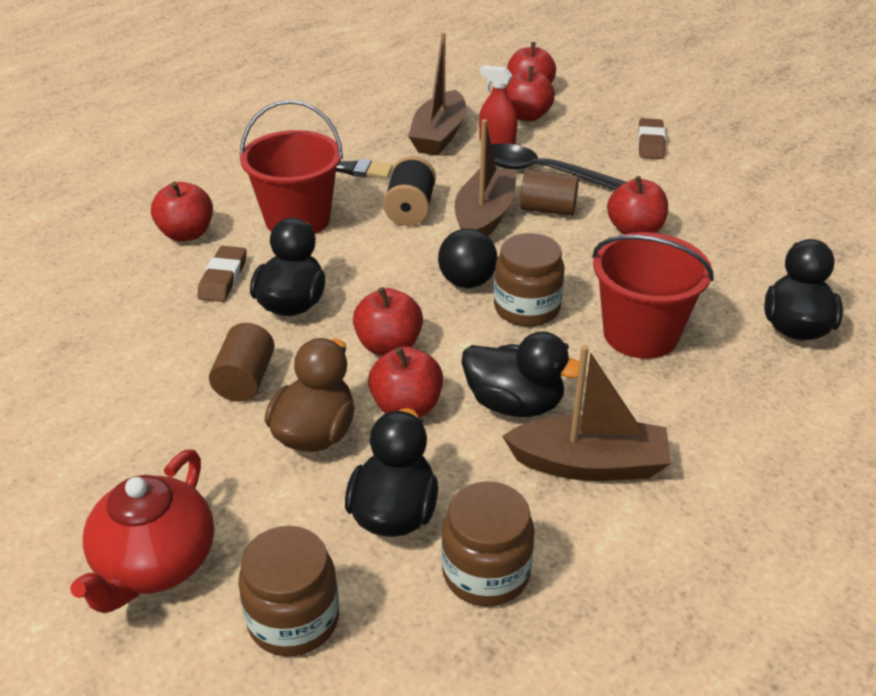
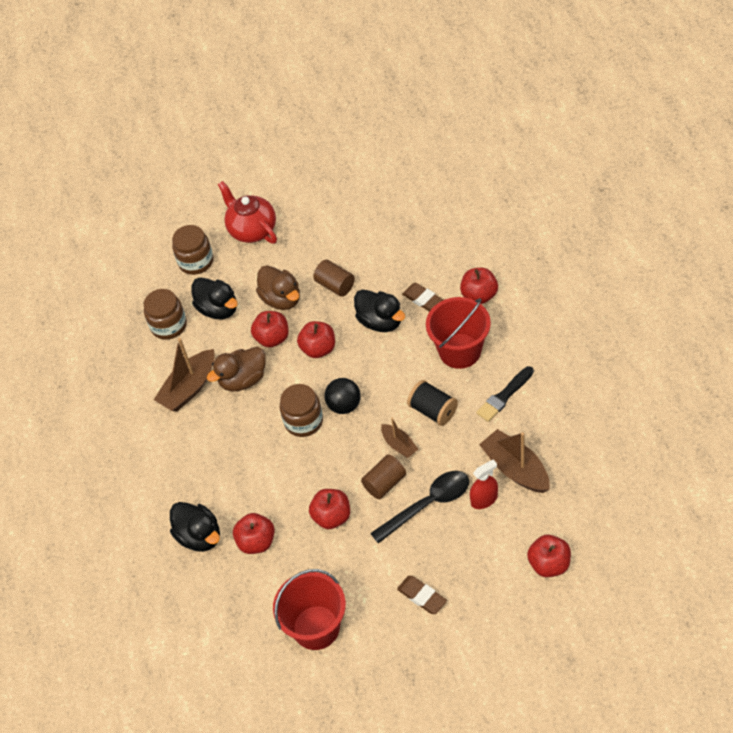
camera: 130 degrees right, 15 degrees up
brown boat [455,119,517,236] -> brown boat [381,418,418,458], size x0.57
black duck [461,331,580,417] -> brown duck [207,347,266,392]
red apple [506,66,555,121] -> red apple moved to [233,513,275,554]
red bucket [592,232,714,359] -> red bucket moved to [273,569,346,650]

